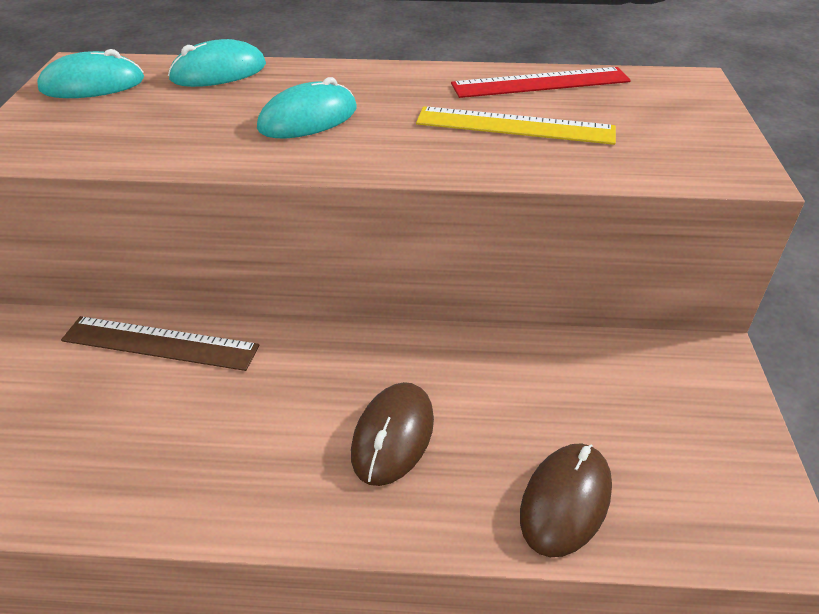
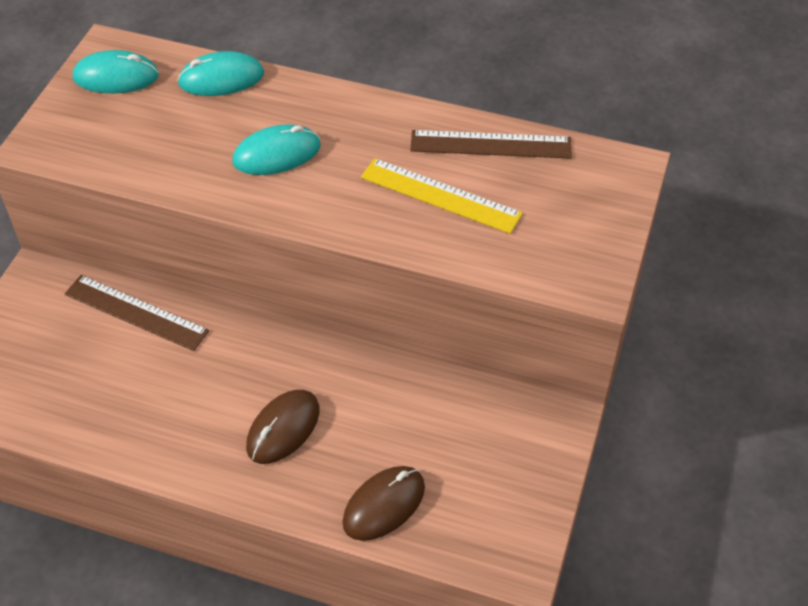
camera: 15 degrees right, 10 degrees up
red ruler [451,67,631,98] -> brown ruler [410,130,572,159]

